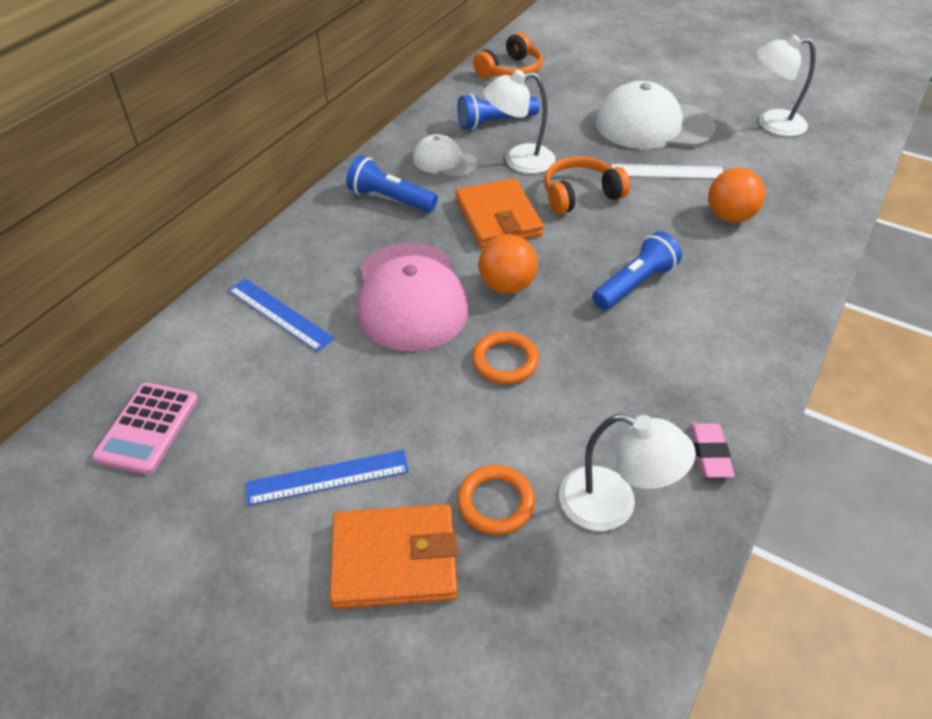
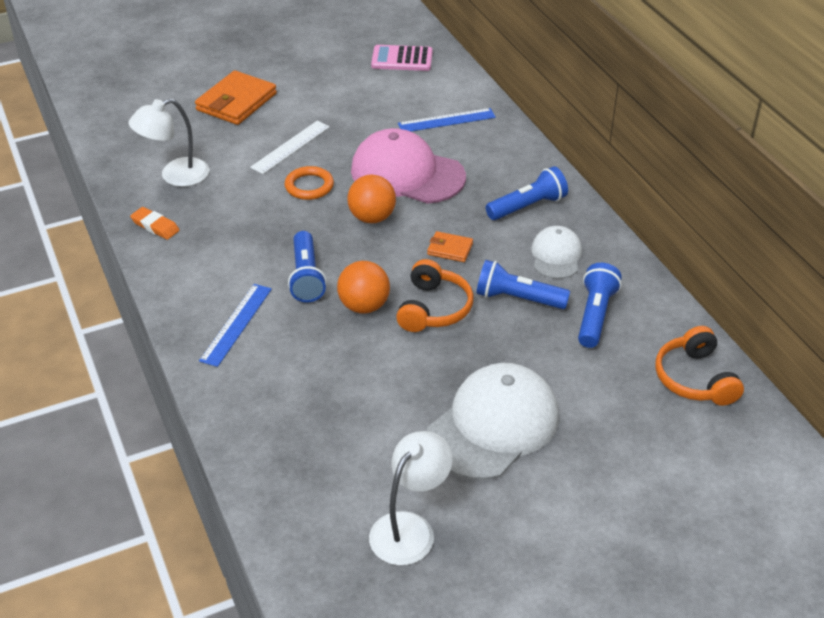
camera: 125 degrees right, 5 degrees down
pink calculator [92,383,198,475] -> pink calculator turned 45 degrees counterclockwise [371,45,433,71]
blue ruler [246,450,409,506] -> blue ruler moved to [199,284,272,367]
white cap [413,134,477,178] -> white cap turned 60 degrees counterclockwise [531,226,582,279]
orange wallet [456,178,544,248] -> orange wallet [427,231,473,262], size x0.51
orange ring [457,465,535,535] -> none
white lamp [483,70,555,174] -> blue flashlight [476,260,570,309]
white ruler [612,164,723,179] -> white ruler moved to [250,121,330,174]
pink eraser [690,423,734,478] -> orange eraser [130,207,180,240]
orange ball [708,168,765,223] -> orange ball moved to [337,261,390,314]

